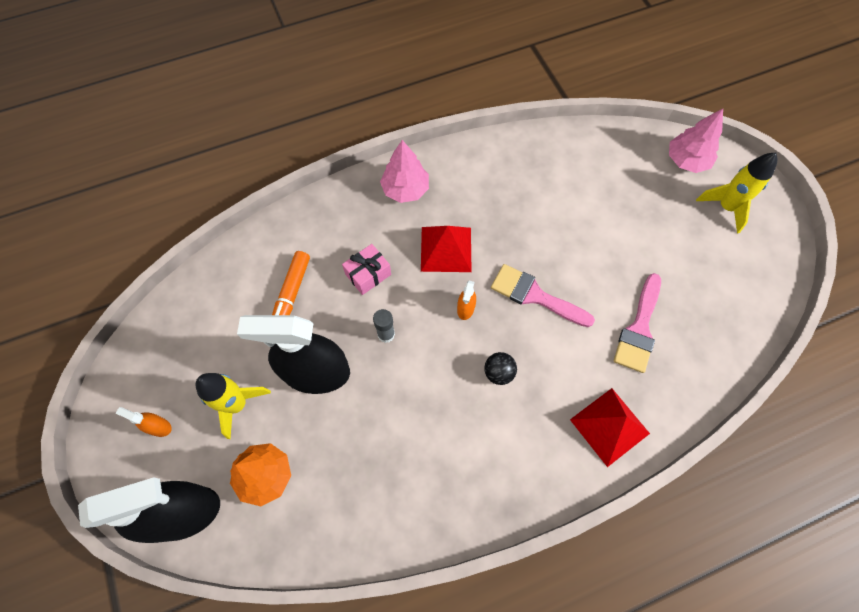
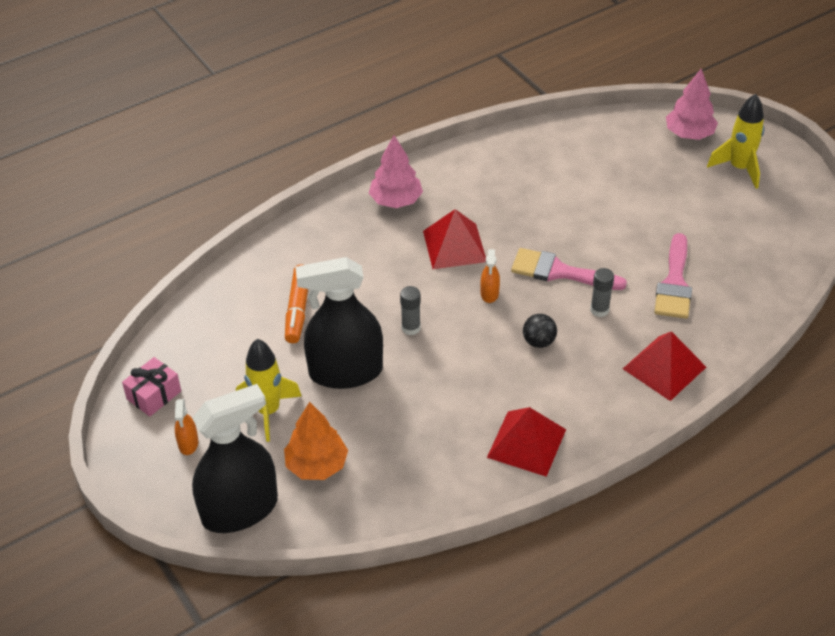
camera: 10 degrees left, 20 degrees down
orange spray bottle [116,407,172,437] -> orange spray bottle turned 105 degrees counterclockwise [175,399,198,455]
pink gift [342,244,391,295] -> pink gift moved to [122,357,181,417]
none -> red pyramid [487,407,566,477]
none -> grey glue stick [590,268,614,317]

